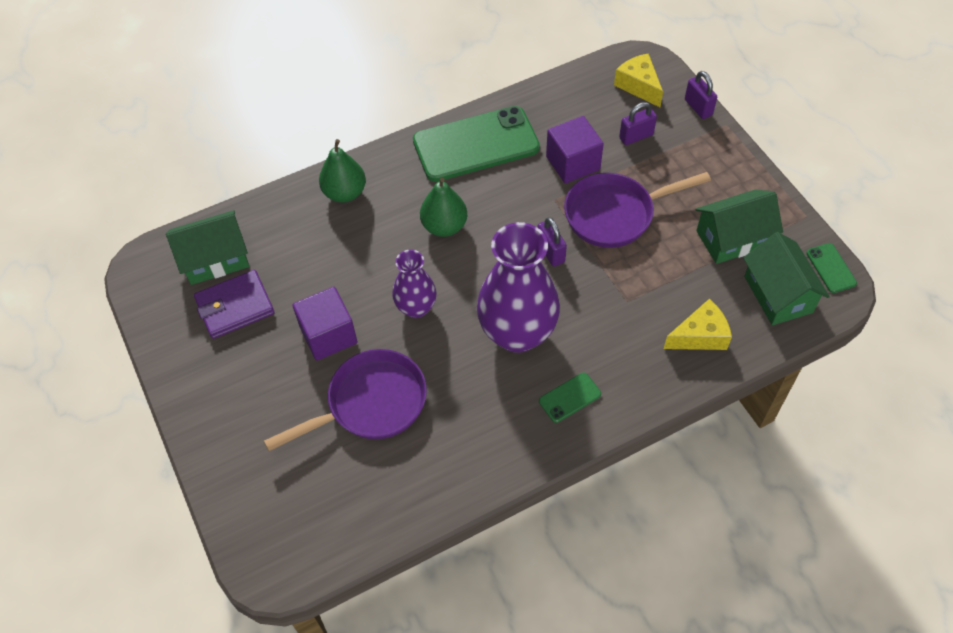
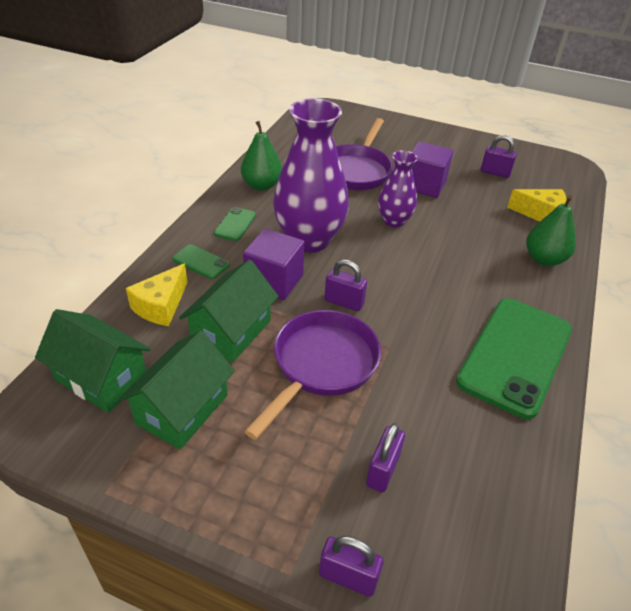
camera: 135 degrees right, 15 degrees down
green house [166,210,249,285] -> green house moved to [179,260,278,363]
purple wallet [194,270,274,339] -> purple padlock [481,135,517,178]
green pear [420,177,467,237] -> green pear moved to [241,121,282,191]
purple cube [546,116,604,184] -> purple cube moved to [243,228,305,300]
yellow cheese [614,53,663,107] -> yellow cheese moved to [507,189,567,222]
green phone [806,243,857,293] -> green phone moved to [173,244,230,279]

